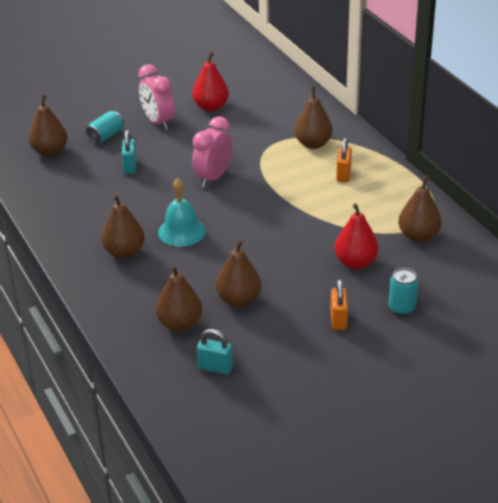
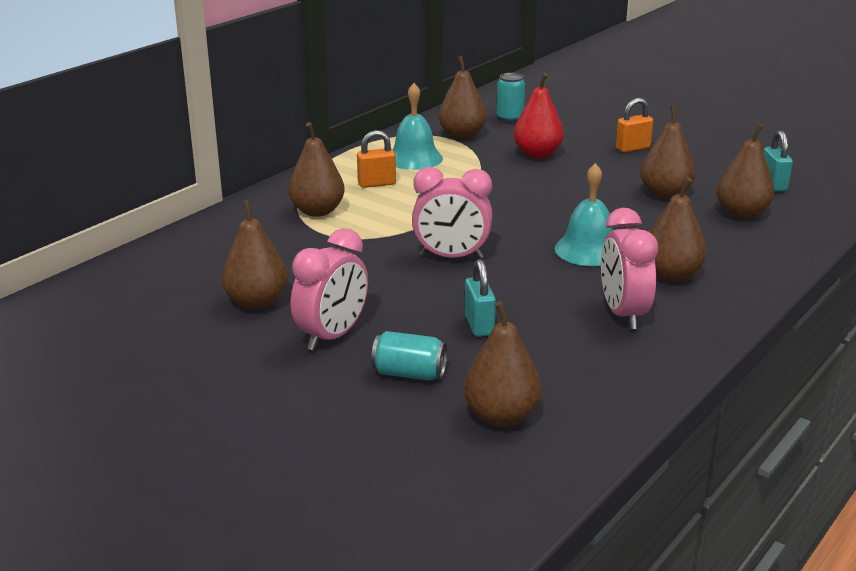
camera: 115 degrees left, 10 degrees down
turquoise padlock [122,130,137,174] -> turquoise padlock turned 75 degrees counterclockwise [465,259,496,337]
red pear [192,52,229,112] -> brown pear [221,200,288,310]
turquoise can [388,268,418,316] -> turquoise can moved to [496,73,525,122]
none -> turquoise bell [393,83,443,170]
none -> pink clock [601,208,658,330]

